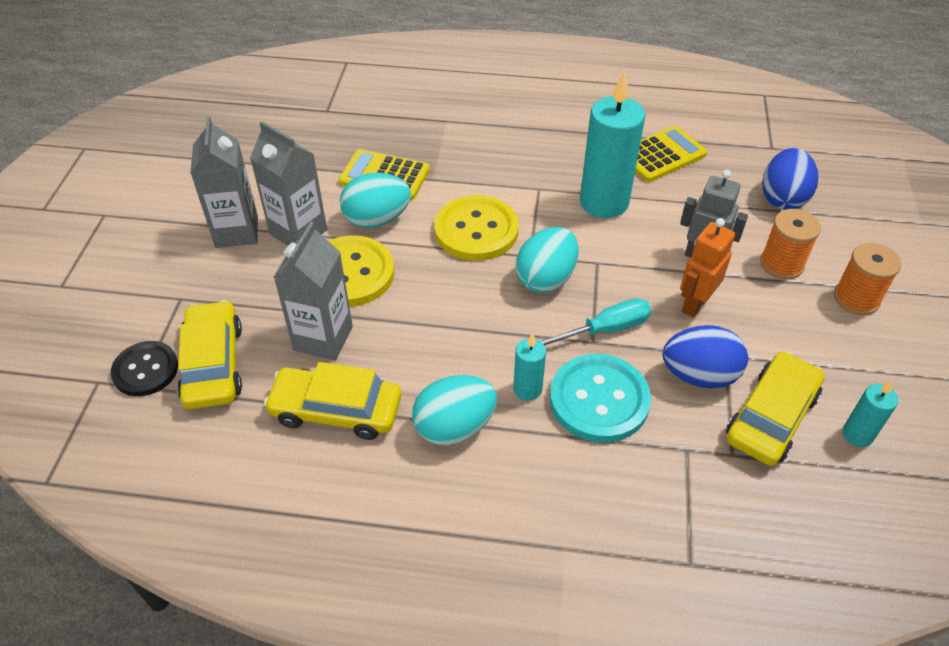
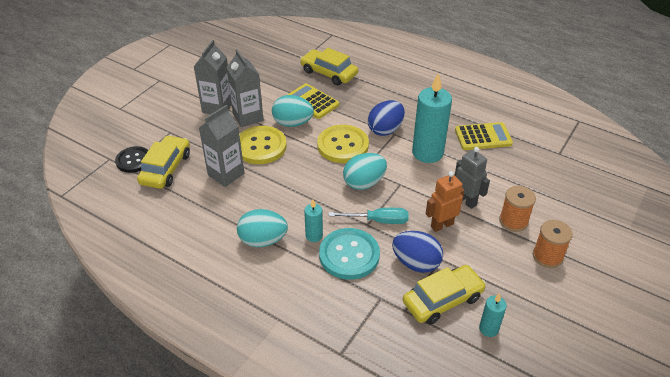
camera: 25 degrees right, 5 degrees down
yellow car [264,362,401,440] -> yellow car moved to [300,48,358,85]
blue egg [762,148,818,210] -> blue egg moved to [368,100,405,136]

